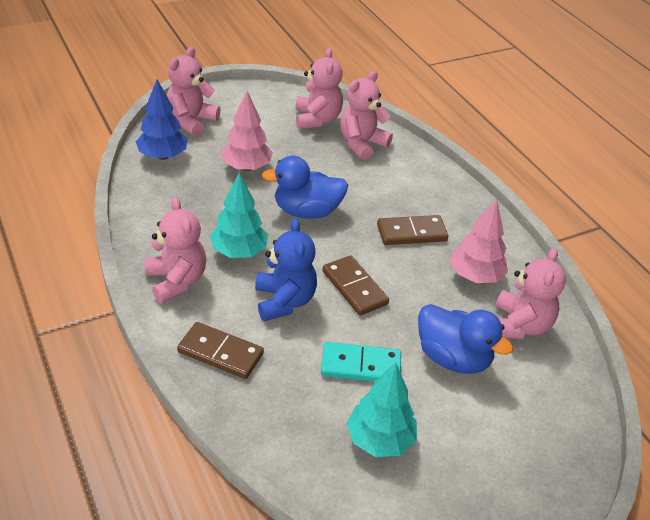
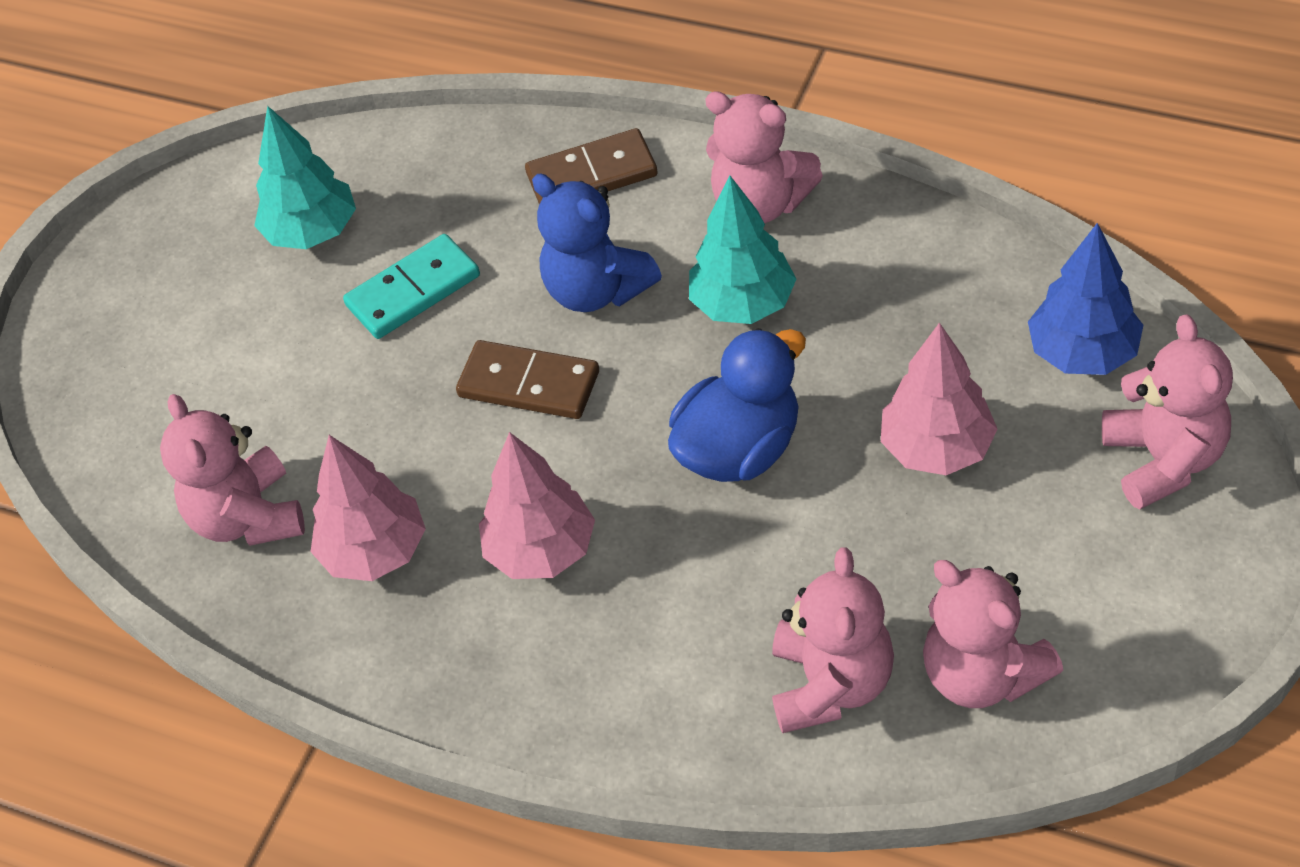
camera: 150 degrees right, 10 degrees up
brown domino [377,215,448,245] -> pink tree [479,432,595,579]
blue duck [418,304,513,374] -> none

